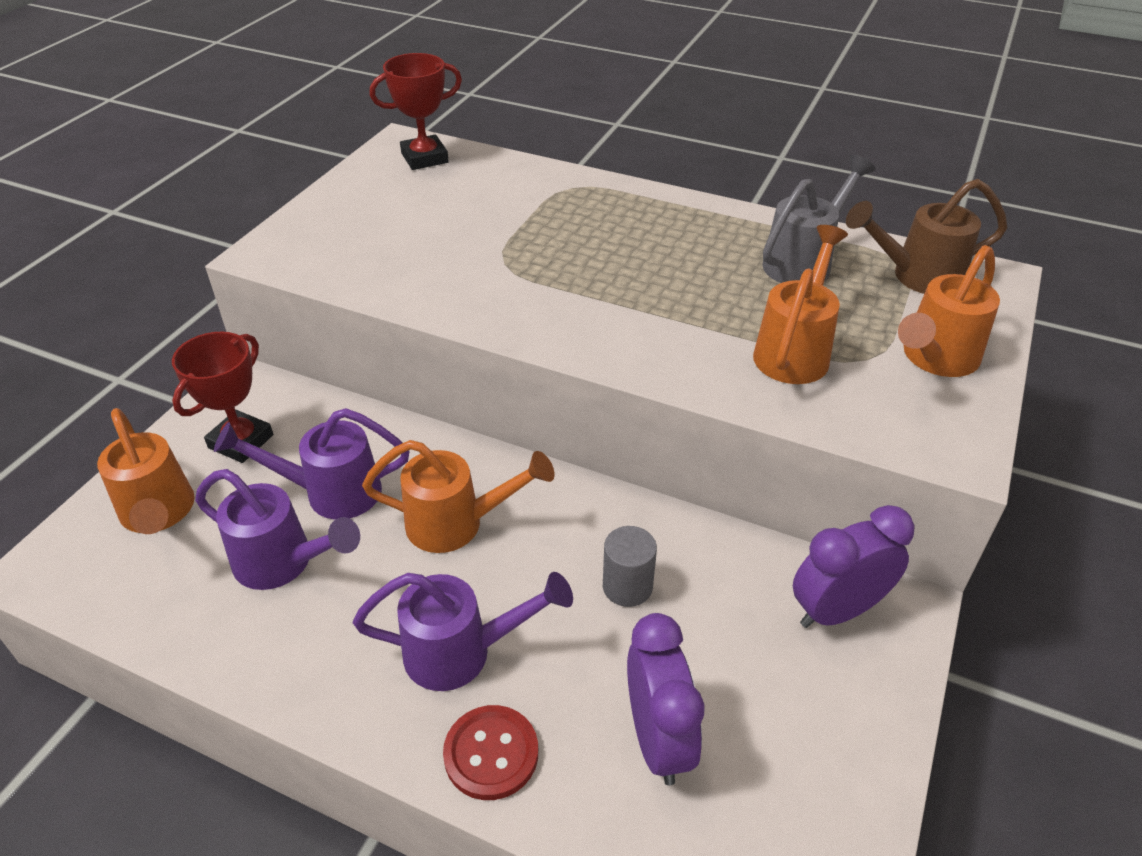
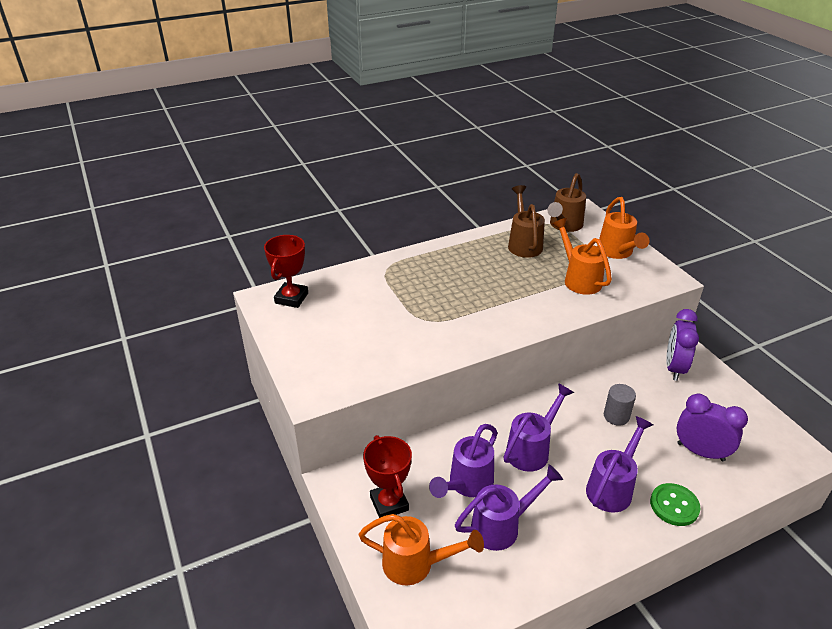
camera: 50 degrees left, 5 degrees down
orange watering can [362,440,555,553] -> purple watering can [504,383,574,472]
red button [443,705,538,800] -> green button [650,483,700,526]
grey watering can [762,155,876,283] -> brown watering can [508,185,545,258]

